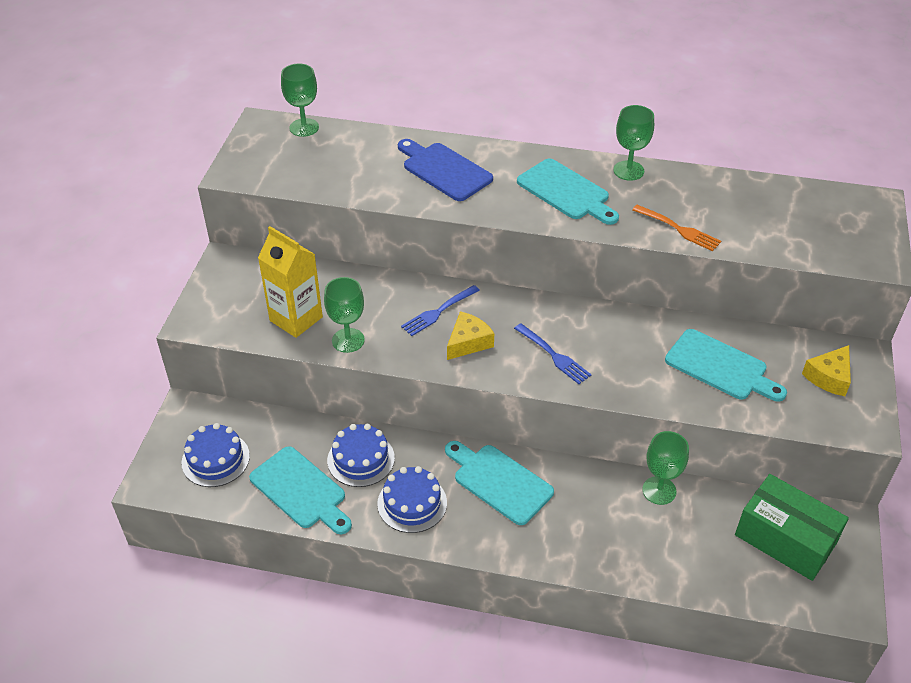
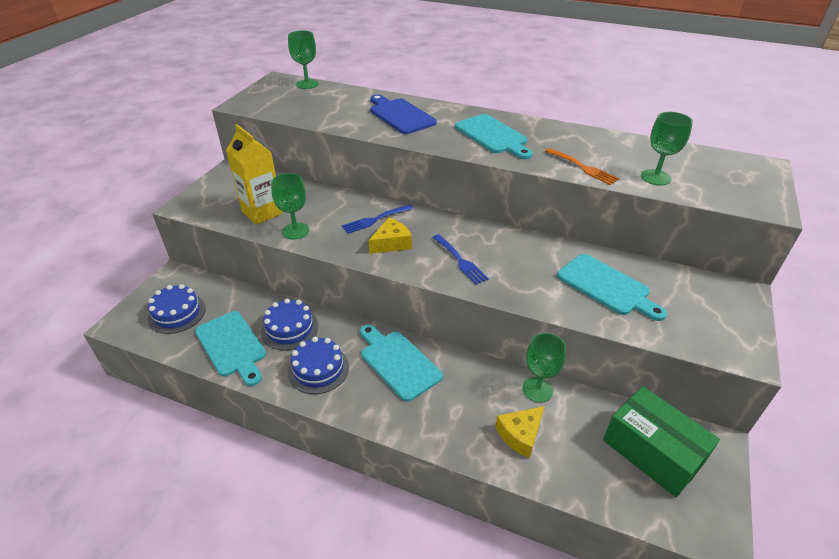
camera: 10 degrees right, 5 degrees down
green goblet [613,105,654,181] -> green goblet moved to [641,112,693,186]
yellow cheese [802,345,851,396] -> yellow cheese moved to [495,406,544,458]

